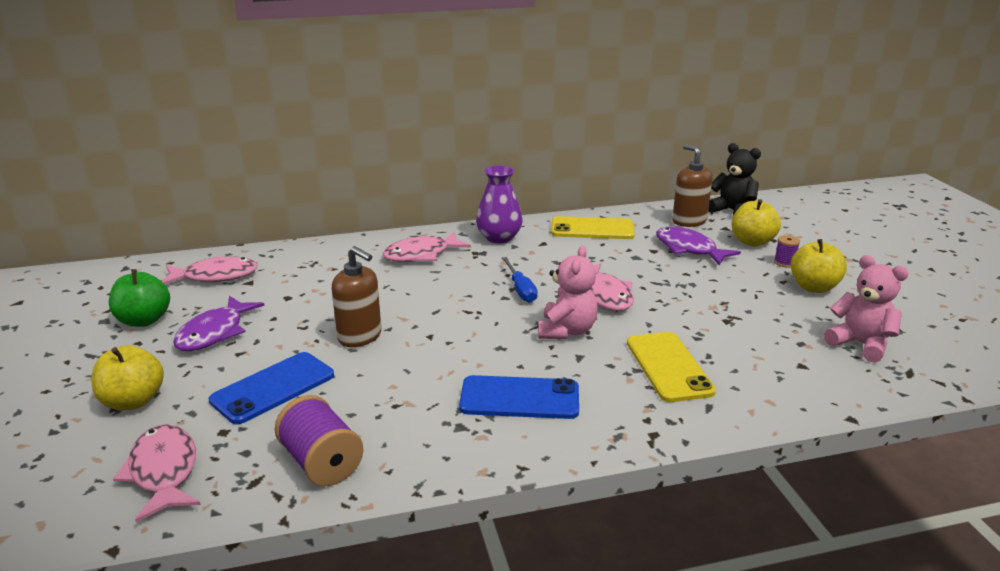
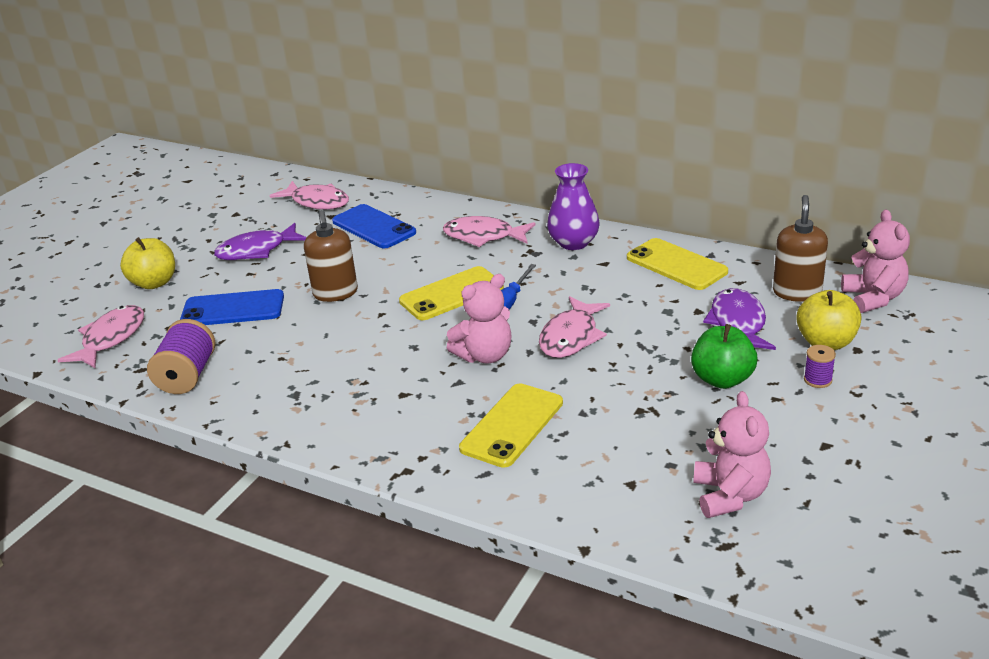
camera: 45 degrees right, 5 degrees up
green apple [109,269,170,327] -> green apple moved to [691,324,757,389]
blue phone [459,375,579,419] -> blue phone moved to [332,204,416,248]
black teddy bear [708,143,761,216] -> pink teddy bear [841,210,910,313]
yellow apple [791,239,847,293] -> none
none -> yellow phone [399,266,504,320]

